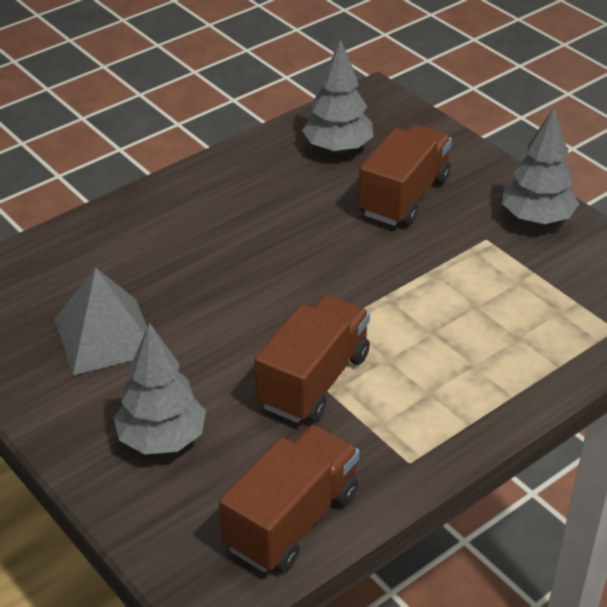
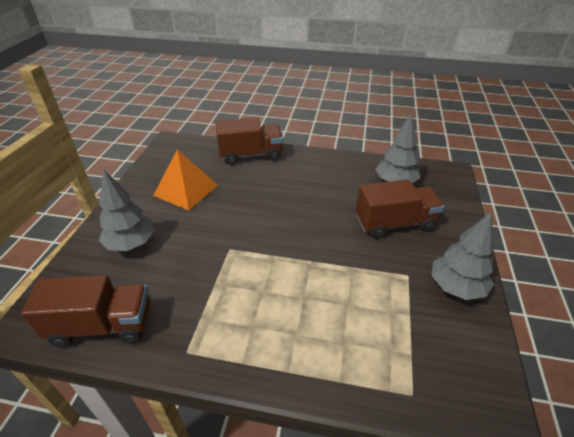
camera: 50 degrees right, 0 degrees up
grey pyramid [54,268,147,375] -> orange pyramid [153,149,218,211]
brown truck [255,295,370,423] -> brown truck moved to [215,117,283,165]

